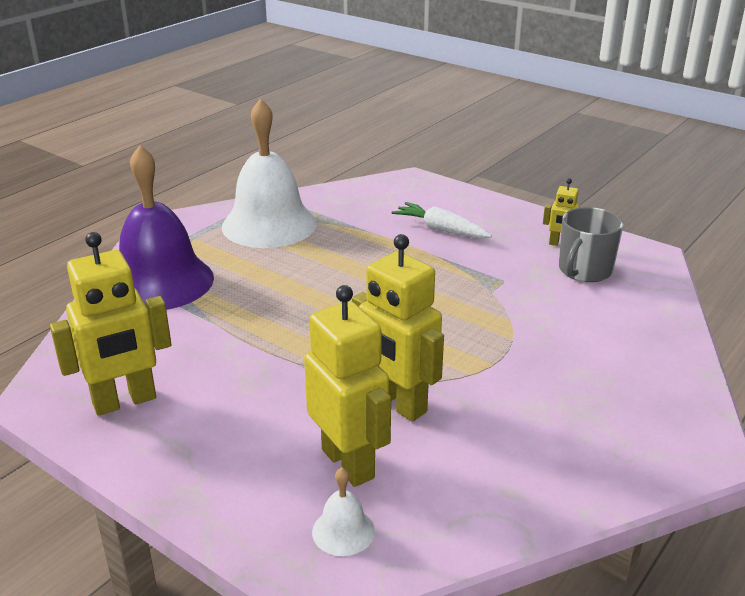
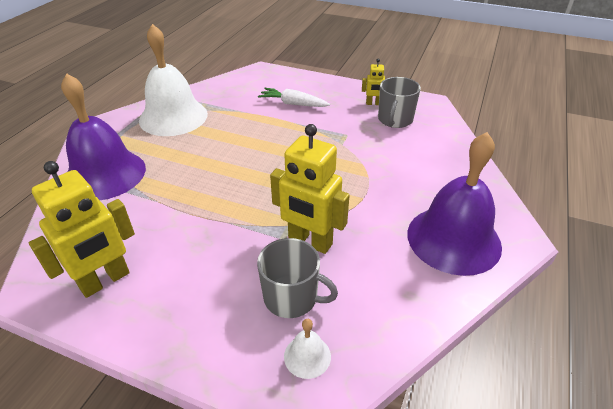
camera: 15 degrees left, 10 degrees up
yellow robot [304,285,391,487] -> grey mug [257,238,338,318]
none -> purple bell [408,132,502,276]

